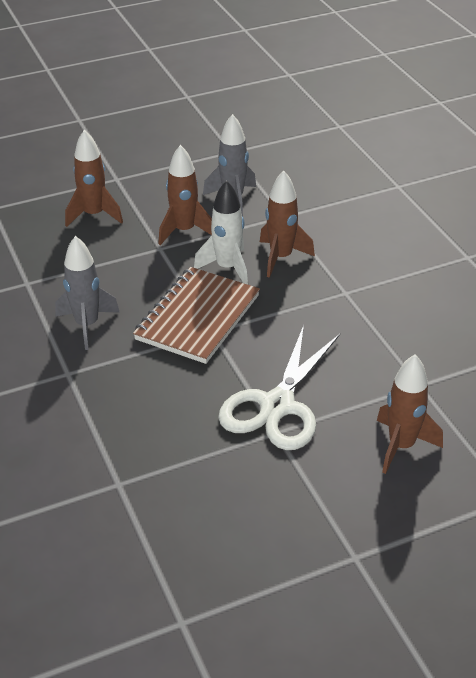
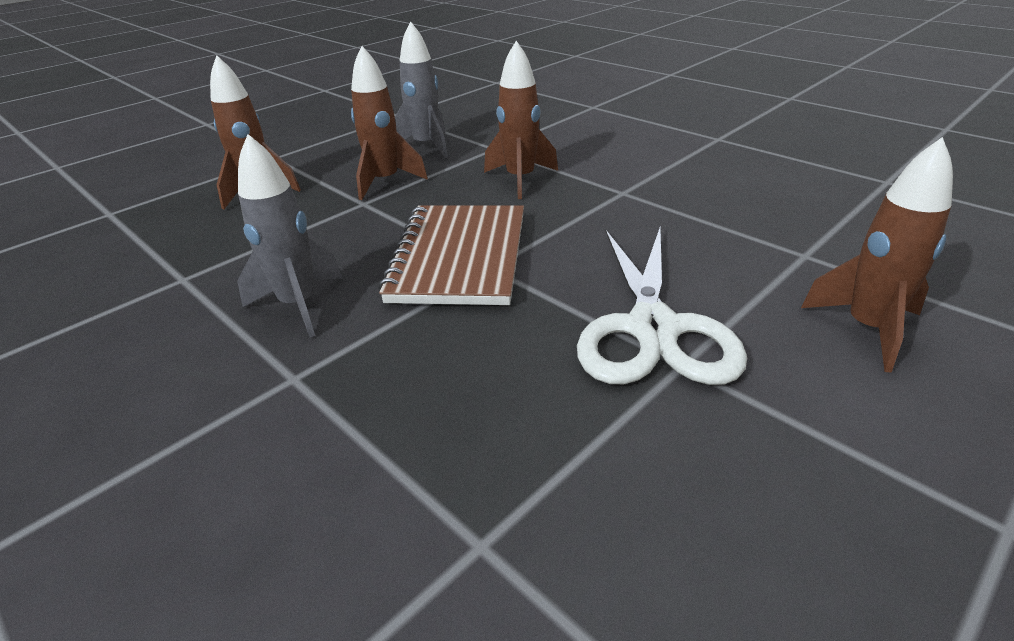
camera: 20 degrees left, 5 degrees down
white rocket [194,180,248,285] -> none

